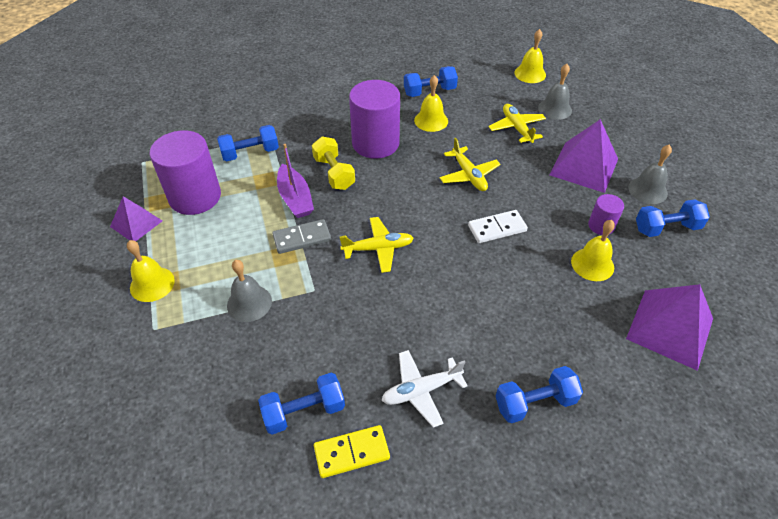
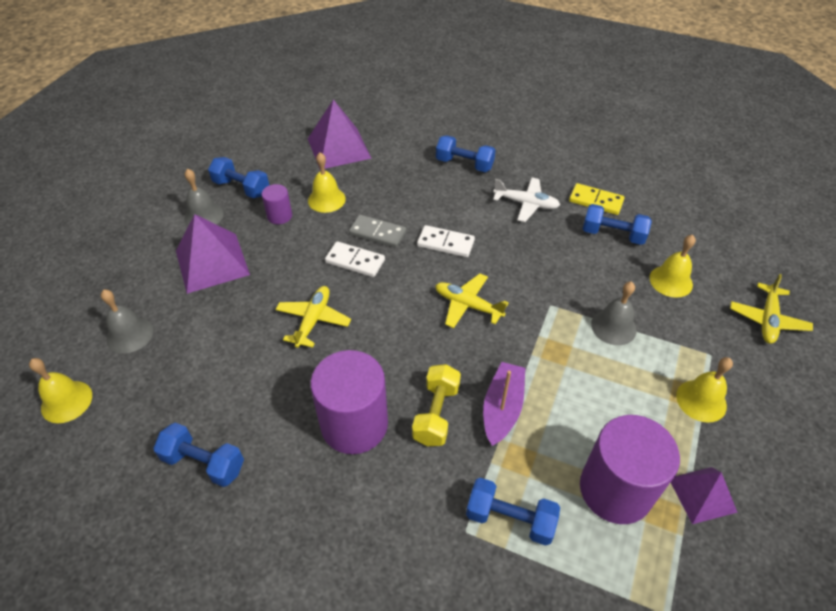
camera: 140 degrees left, 0 degrees up
grey domino [272,219,331,254] -> grey domino moved to [349,215,406,248]
yellow bell [414,75,448,132] -> yellow bell moved to [650,235,696,298]
yellow plane [488,104,546,143] -> yellow plane moved to [730,274,813,344]
none -> white domino [417,225,475,257]

